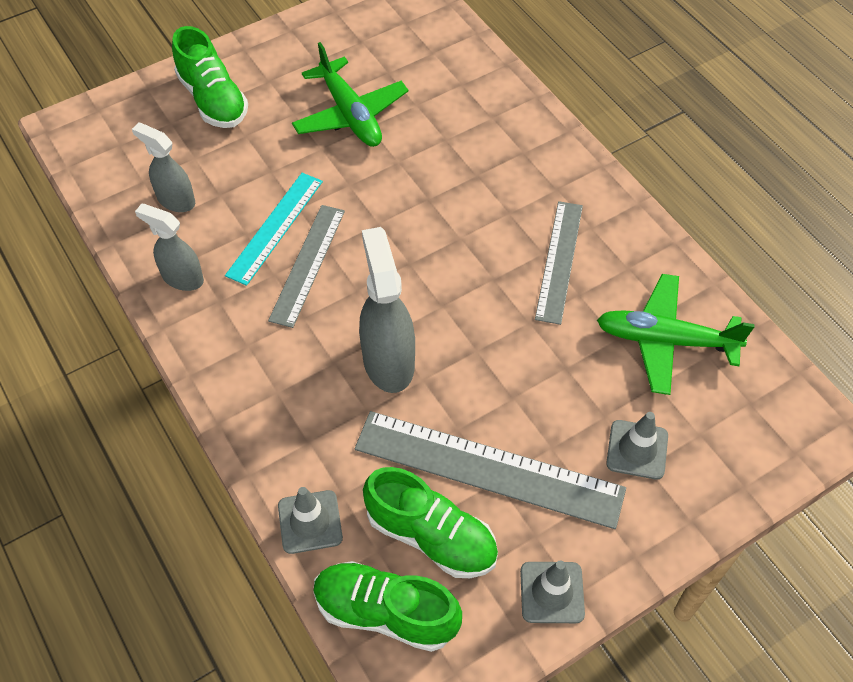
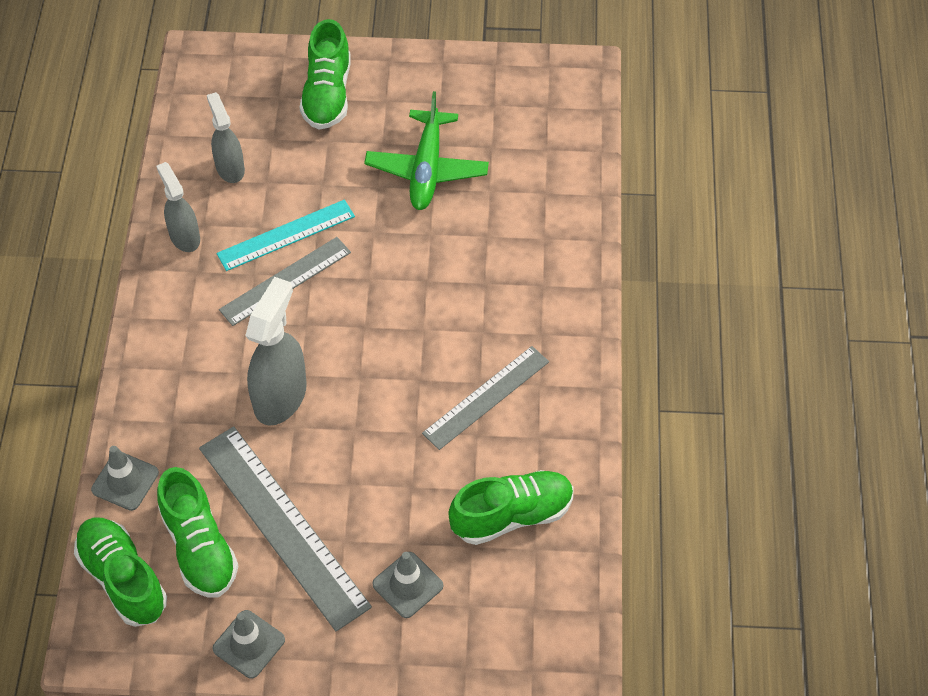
camera: 35 degrees right, 0 degrees up
green plane [597,274,755,395] -> green shoe [448,470,573,545]

